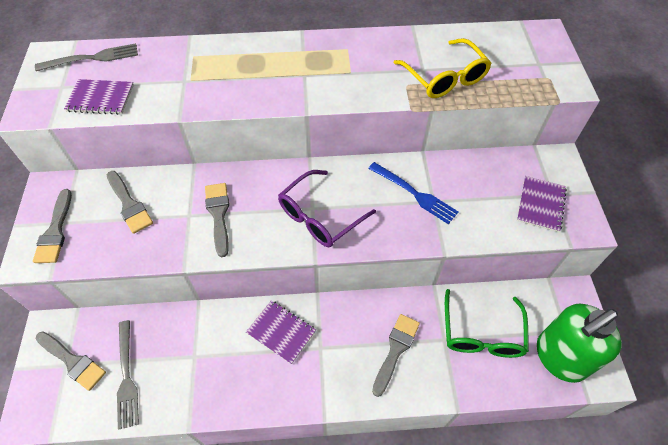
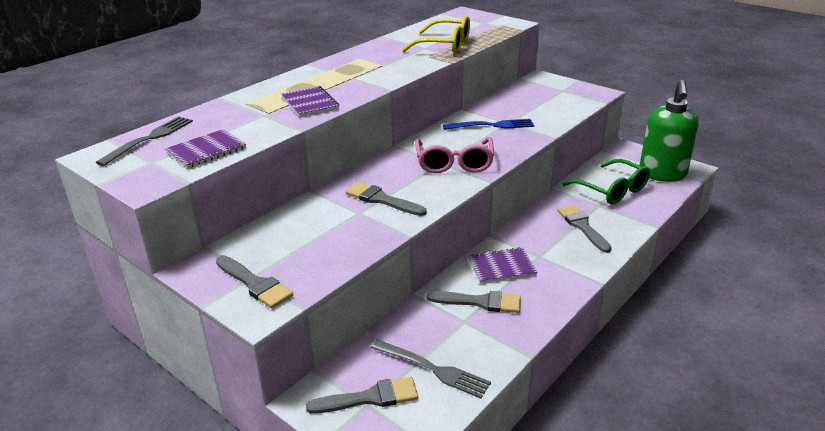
camera: 45 degrees left, 25 degrees down
grey brush [107,171,153,234] -> grey brush moved to [427,291,521,313]
purple glasses [278,170,376,247] -> pink glasses [415,137,494,173]
purple notebook [517,176,567,232] -> purple notebook moved to [281,86,339,117]

